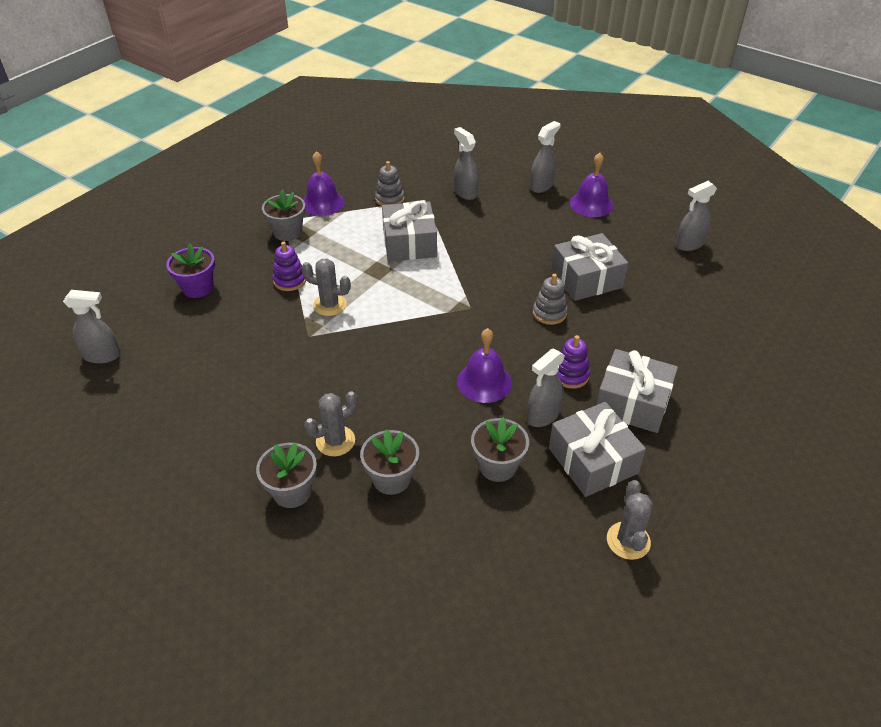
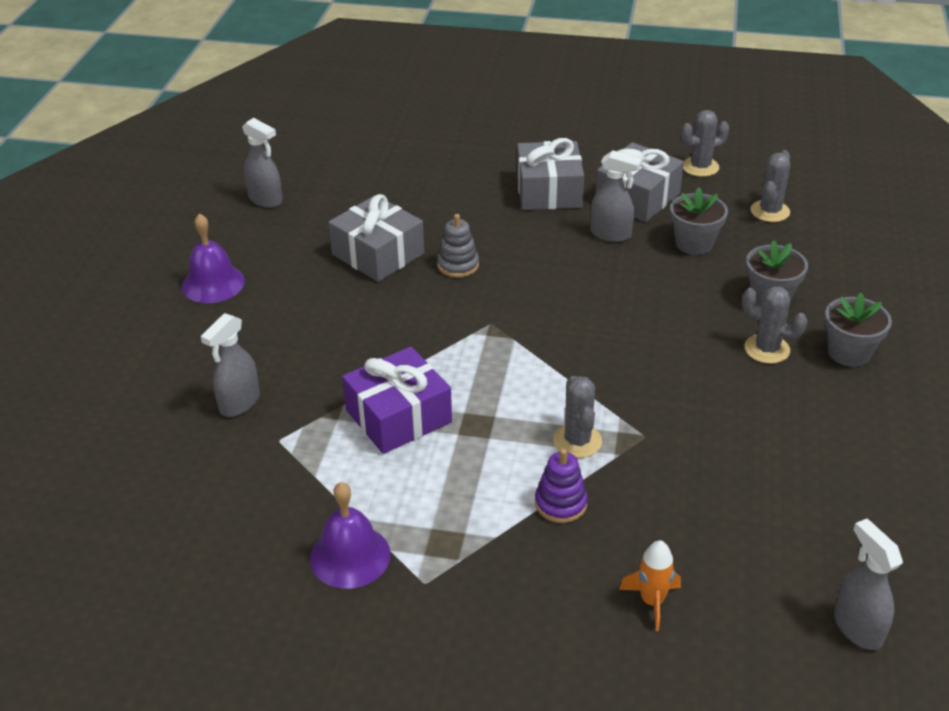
camera: 115 degrees left, 5 degrees down
purple flower pot [166,244,215,298] -> orange rocket [619,540,681,631]
grey flower pot [262,190,306,241] -> none
grey stacking toy [375,161,405,206] -> none
grey gift [382,201,437,261] -> purple gift [342,346,452,454]
purple bell [457,328,512,403] -> none
grey spray bottle [530,121,560,193] -> none
purple stacking toy [557,335,590,389] -> none
none -> grey cactus [750,150,790,222]

